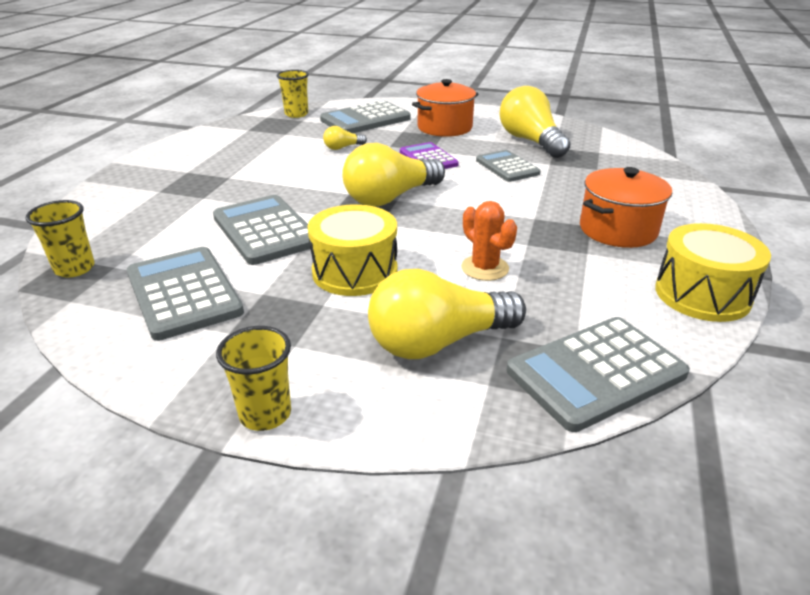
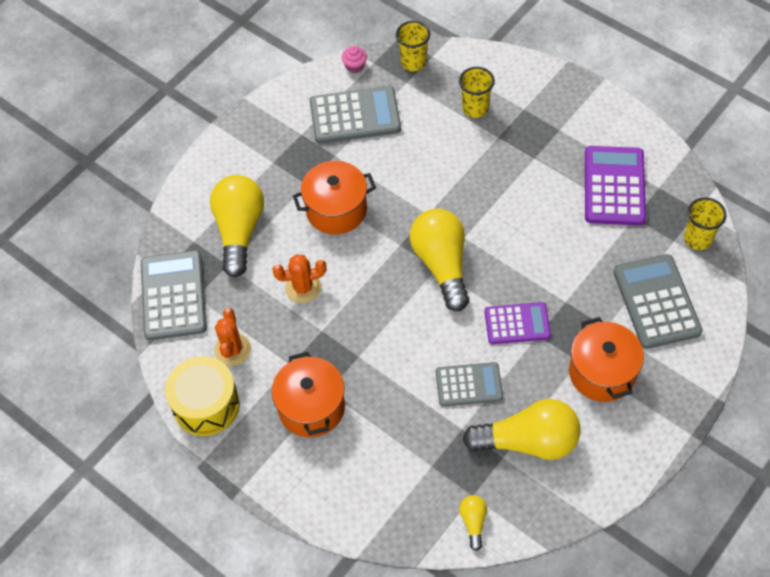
camera: 115 degrees right, 25 degrees up
grey calculator [213,195,313,265] -> none
yellow cup [216,326,291,431] -> yellow cup moved to [459,67,495,118]
yellow drum [308,204,398,296] -> orange pot [293,161,376,234]
yellow light bulb [323,126,367,150] -> yellow light bulb moved to [459,495,487,551]
none -> orange cactus [214,308,251,366]
none -> pink cupcake [342,46,367,73]
none -> purple calculator [585,146,646,225]

